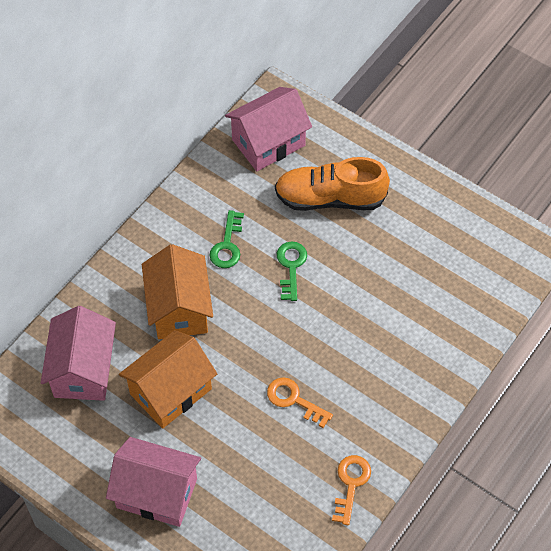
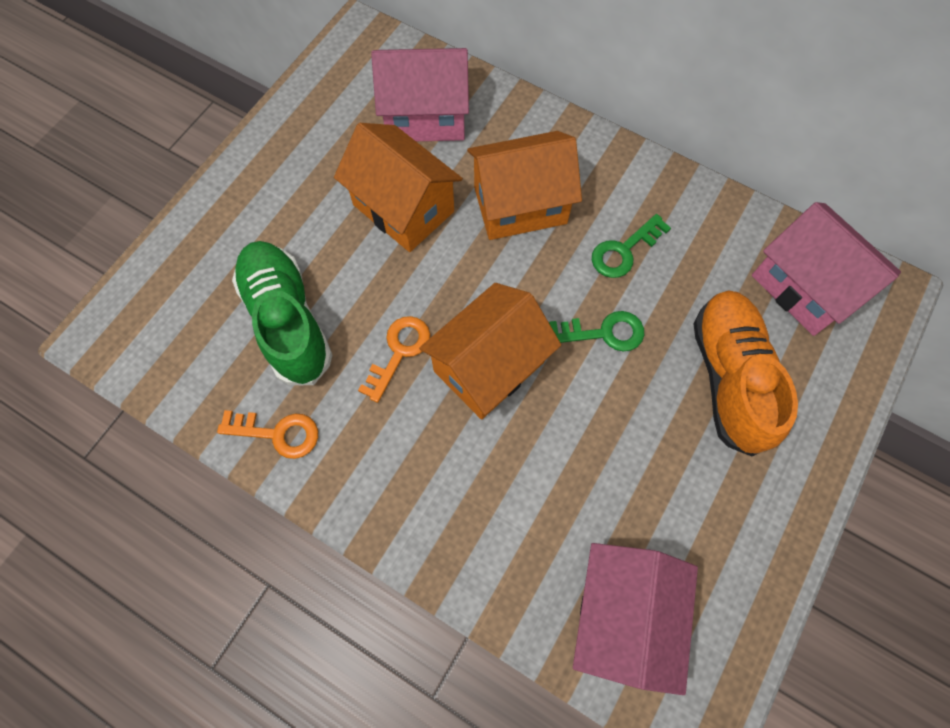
camera: 85 degrees right, 10 degrees up
pink house [106,437,201,527] -> pink house moved to [573,543,698,695]
green key [209,210,244,268] -> green key turned 45 degrees counterclockwise [592,214,671,278]
none -> green shoe [232,241,332,385]
none -> orange house [419,283,561,419]

